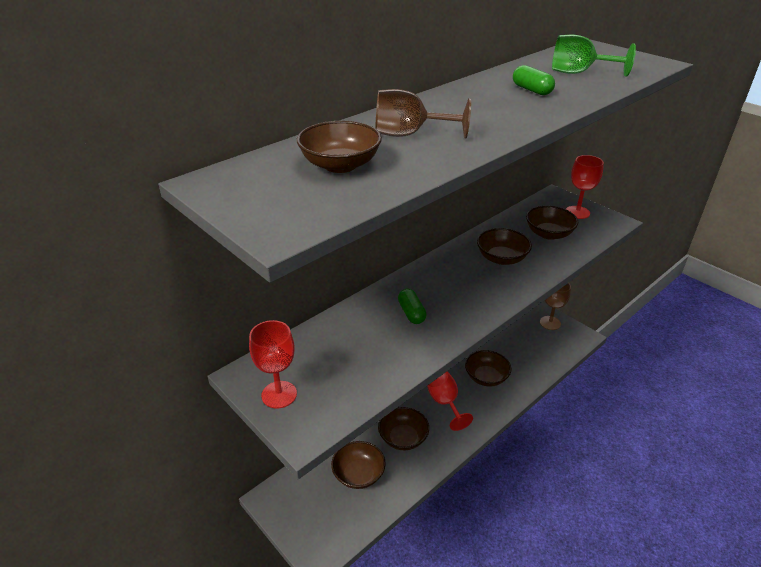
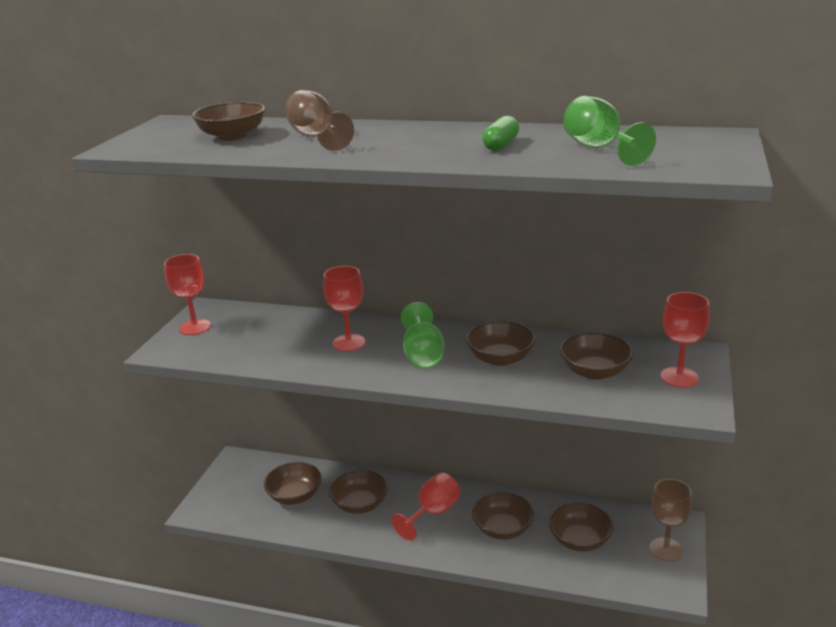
camera: 60 degrees right, 10 degrees down
green capsule [398,289,427,324] -> red goblet [323,266,365,351]
none -> green goblet [401,302,444,368]
none -> brown bowl [549,502,613,552]

